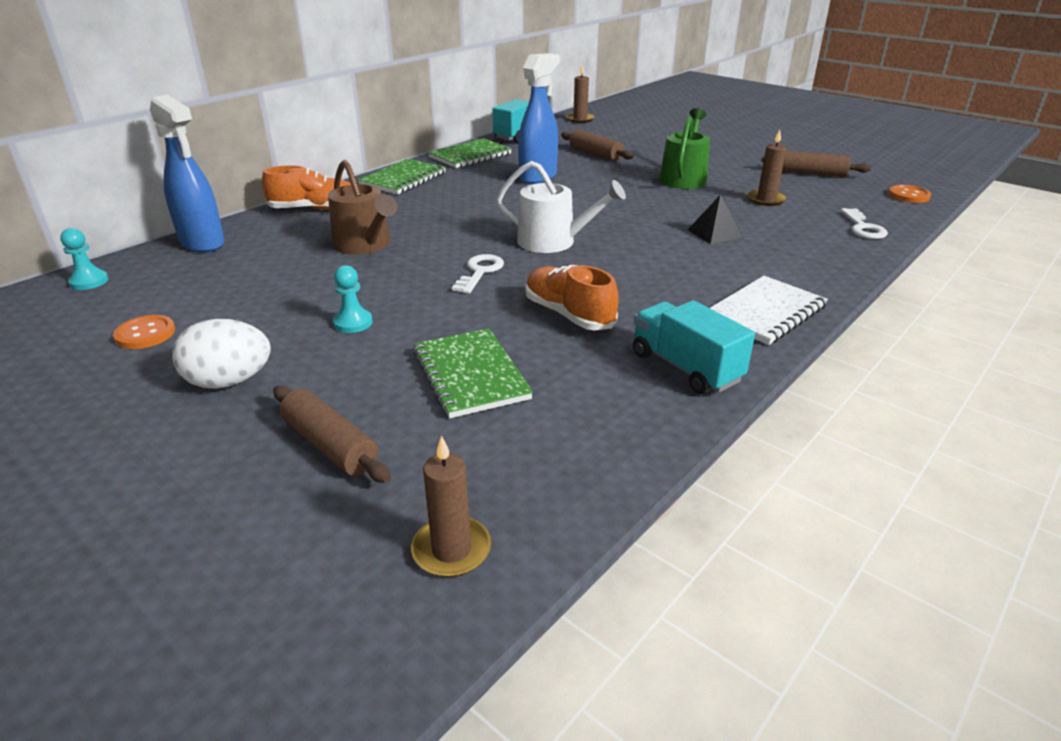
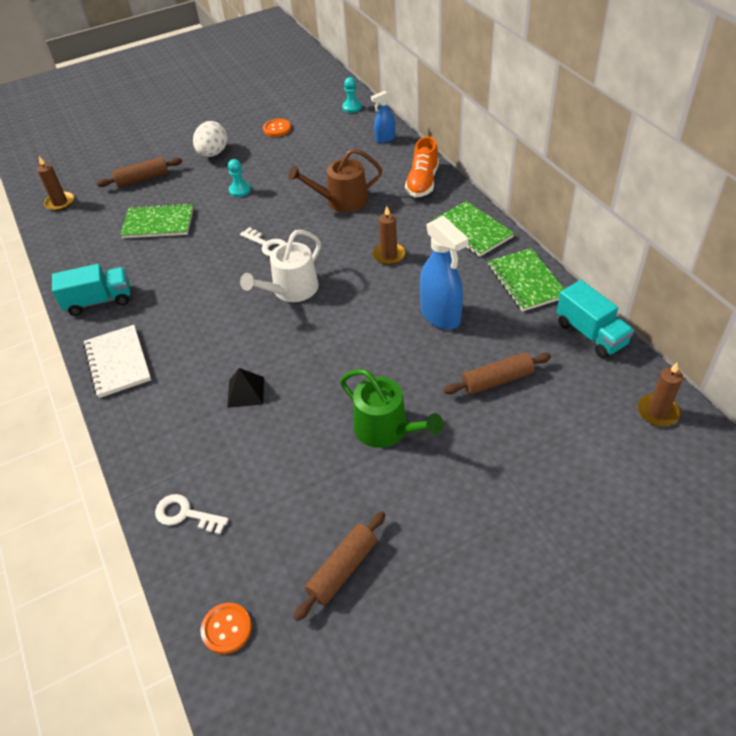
camera: 115 degrees right, 15 degrees up
blue spray bottle [150,94,225,253] -> blue spray bottle [371,91,395,143], size x0.55
orange shoe [525,265,619,330] -> none
brown candle [748,130,787,206] -> brown candle moved to [373,206,406,265]

